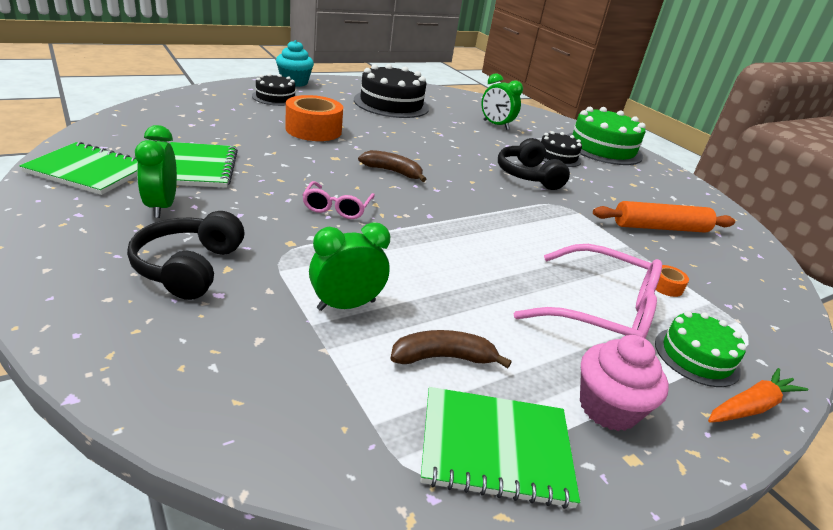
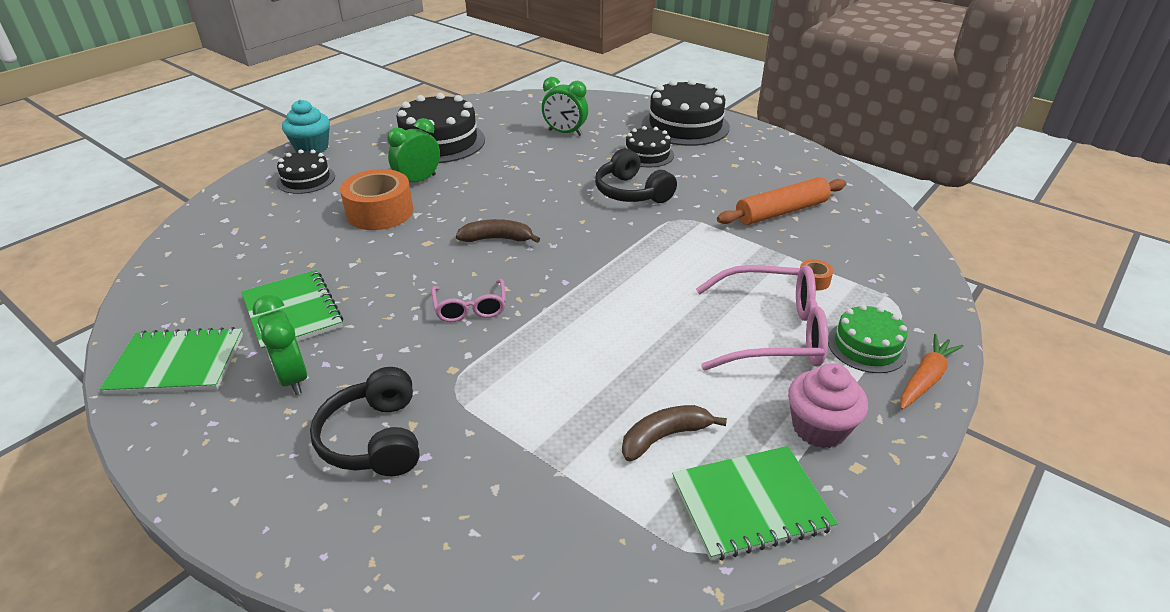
camera: 15 degrees left, 5 degrees up
green clock [309,222,390,311] -> green clock moved to [387,118,440,182]
green cake [567,107,646,165] -> black cake [642,79,730,146]

